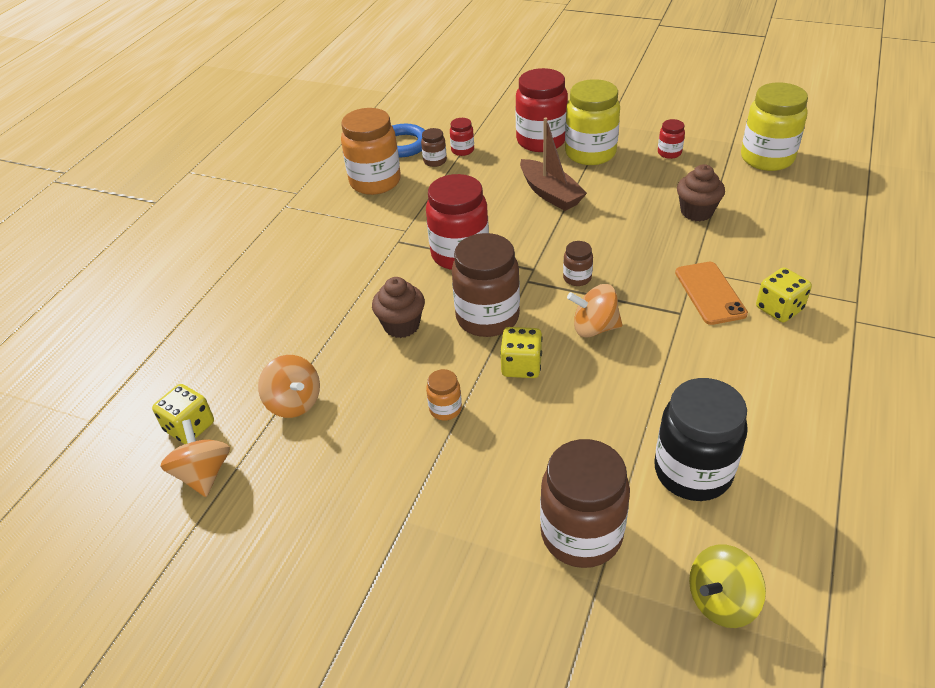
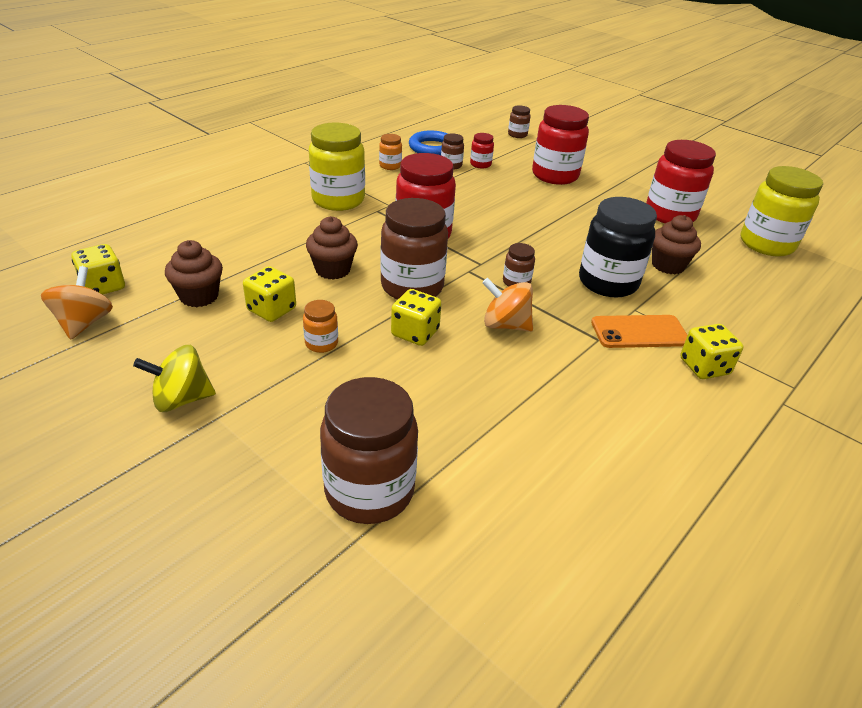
camera: 15 degrees right, 5 degrees down
orange spinning top [258,355,320,418] -> brown cupcake [165,240,223,307]
orange jar [341,108,401,195] -> orange jar [379,134,402,170], size x0.46
brown boat [520,117,587,211] -> none
yellow jar [565,79,620,165] -> yellow jar moved to [309,122,365,211]
black jar [654,378,748,501] -> black jar moved to [579,197,657,297]
red jar [658,119,685,159] -> red jar [646,140,716,223], size x2.15
orange phone [675,262,748,325] -> orange phone turned 75 degrees clockwise [591,315,687,348]
yellow spinning top [689,545,766,628] -> yellow spinning top moved to [133,345,216,412]
none -> yellow dice [243,266,296,322]
none -> brown jar [508,105,531,138]

